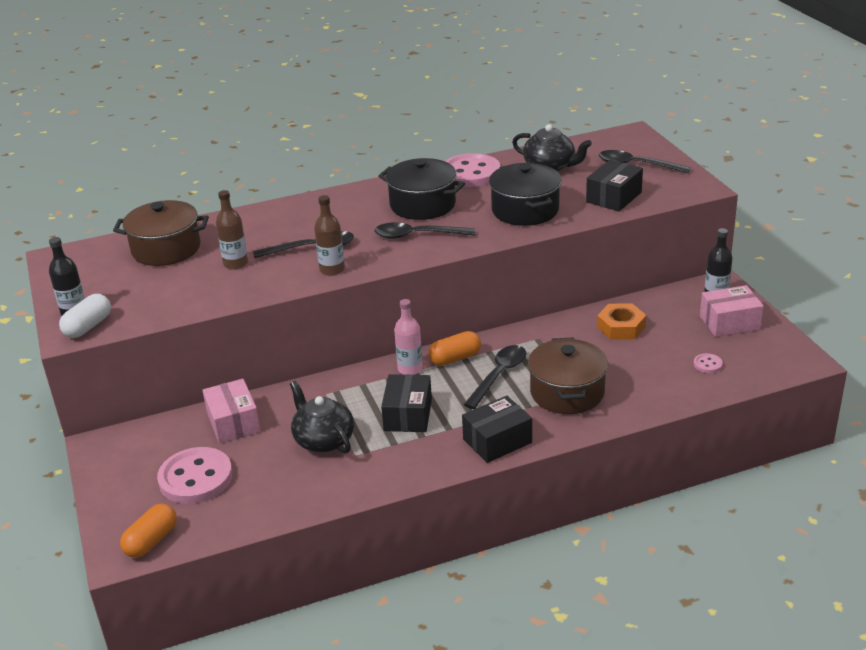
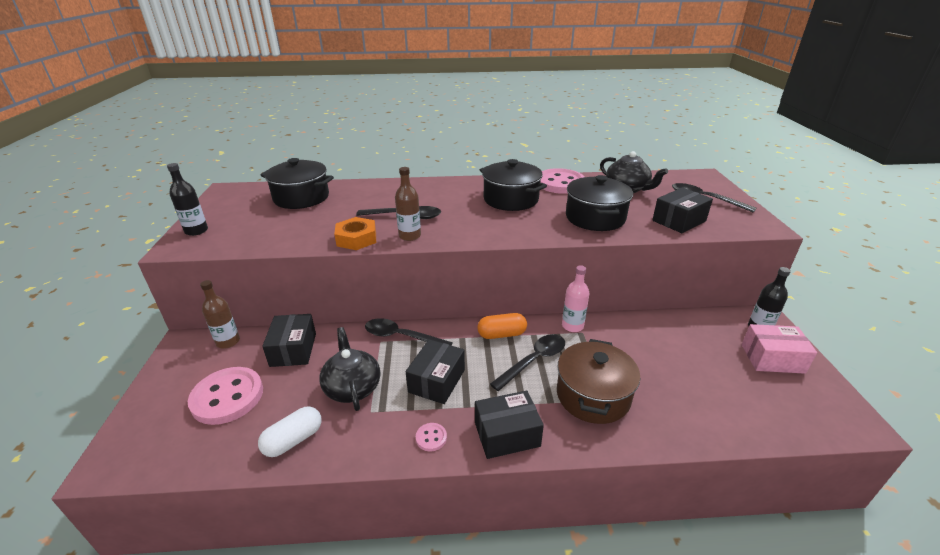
camera: 15 degrees right, 0 degrees up
white capsule [59,294,111,338] -> white capsule moved to [258,406,322,457]
brown pot [113,200,209,266] -> black pot [260,158,334,209]
orange capsule [120,504,177,558] -> none
pink box [202,379,261,443] -> black box [262,314,316,367]
brown bottle [216,190,248,269] -> brown bottle moved to [200,280,240,349]
black spoon [374,222,475,239] -> black spoon moved to [365,318,453,346]
pink bottle [394,299,423,375] -> pink bottle moved to [562,265,589,332]
orange nut [597,304,646,340] -> orange nut moved to [334,217,376,250]
pink button [694,353,723,373] -> pink button moved to [416,423,447,451]

